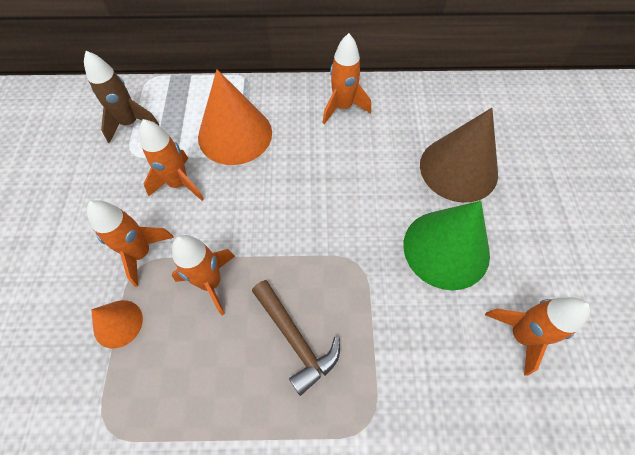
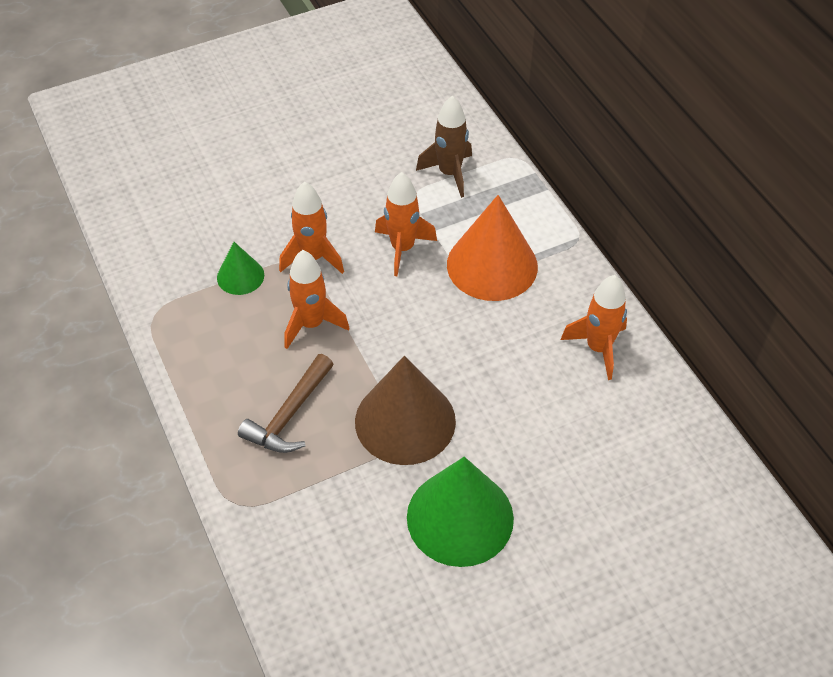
camera: 65 degrees right, 10 degrees down
orange cone [91,300,143,348] -> green cone [217,242,264,295]
brown cone [420,108,498,203] -> brown cone moved to [355,356,456,465]
orange rocket [485,297,590,376] -> none

